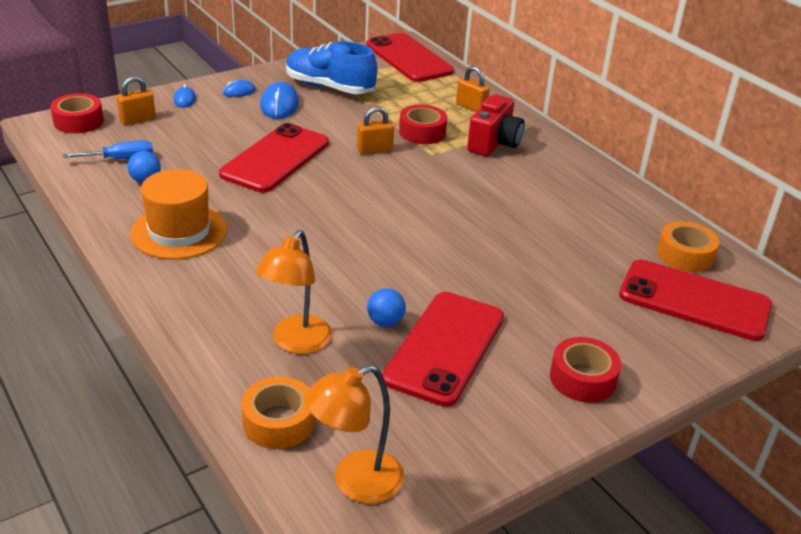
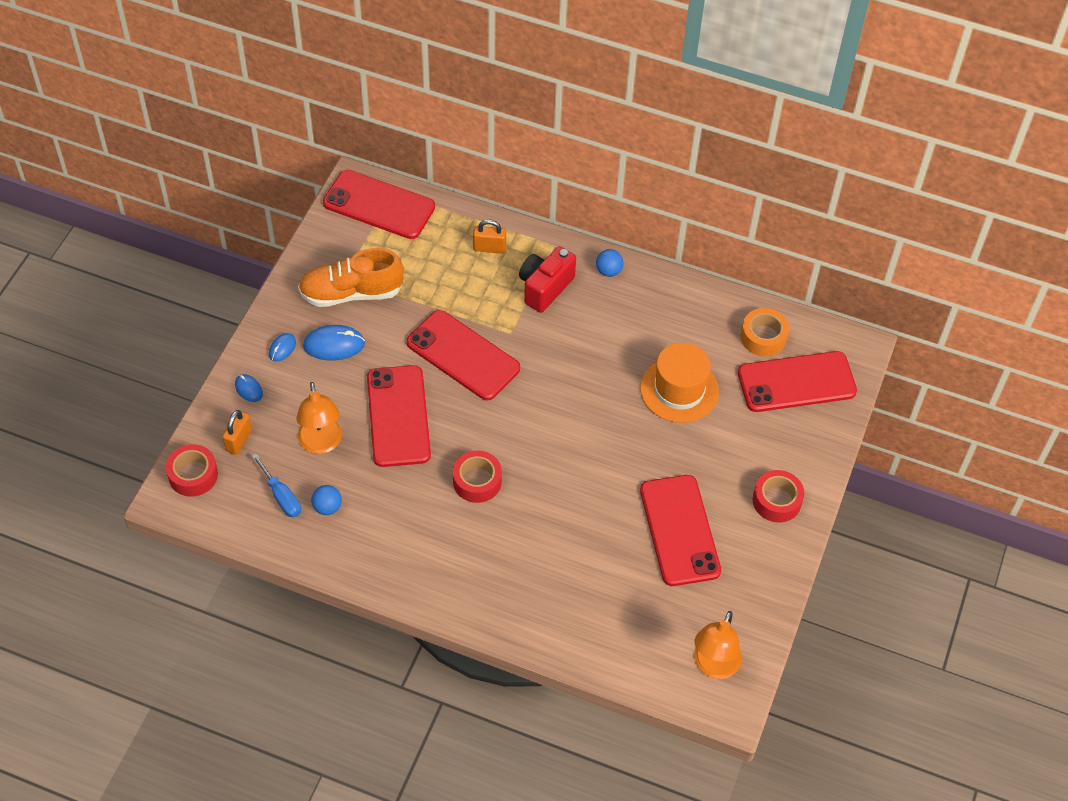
camera: 35 degrees left, 20 degrees up
blue screwdriver [63,140,153,159] -> blue screwdriver turned 105 degrees clockwise [252,454,301,518]
orange hat [131,169,227,259] -> orange hat moved to [640,343,719,423]
orange tape [241,377,315,449] -> none
orange lamp [256,230,332,354] -> orange lamp moved to [297,382,342,454]
blue mouse [260,82,299,119] -> blue mouse turned 60 degrees counterclockwise [303,325,365,361]
blue shoe [286,41,377,94] -> orange shoe [298,248,404,307]
orange padlock [357,107,394,154] -> red phone [406,310,520,400]
blue ball [367,288,406,327] -> blue ball moved to [596,249,623,277]
red tape [399,105,447,144] -> red tape moved to [453,451,502,503]
red camera [467,94,525,157] -> red camera turned 135 degrees counterclockwise [519,246,576,313]

